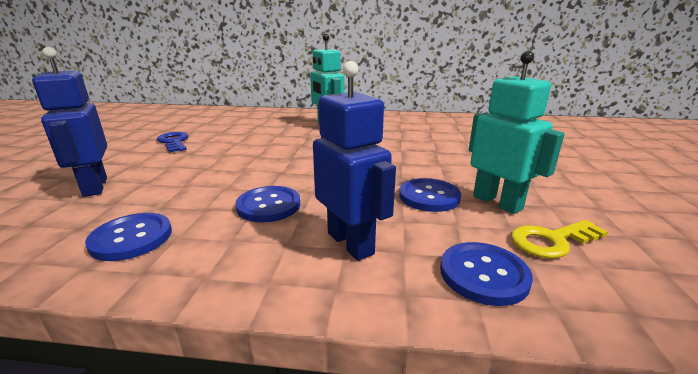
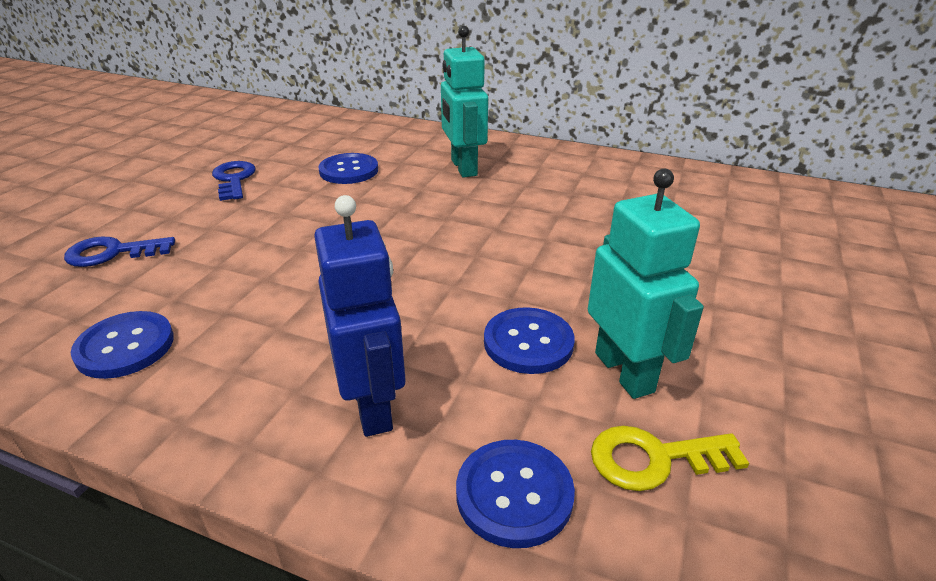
camera: 15 degrees right, 10 degrees up
blue robot [32,47,107,197] -> blue key [64,237,175,267]
blue button [235,186,300,222] -> blue button moved to [318,153,378,184]

